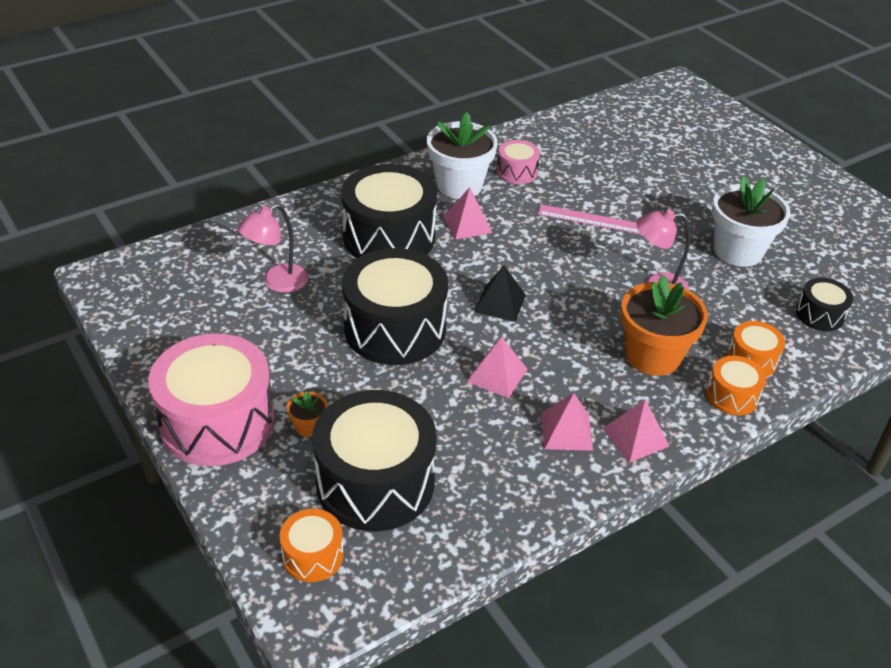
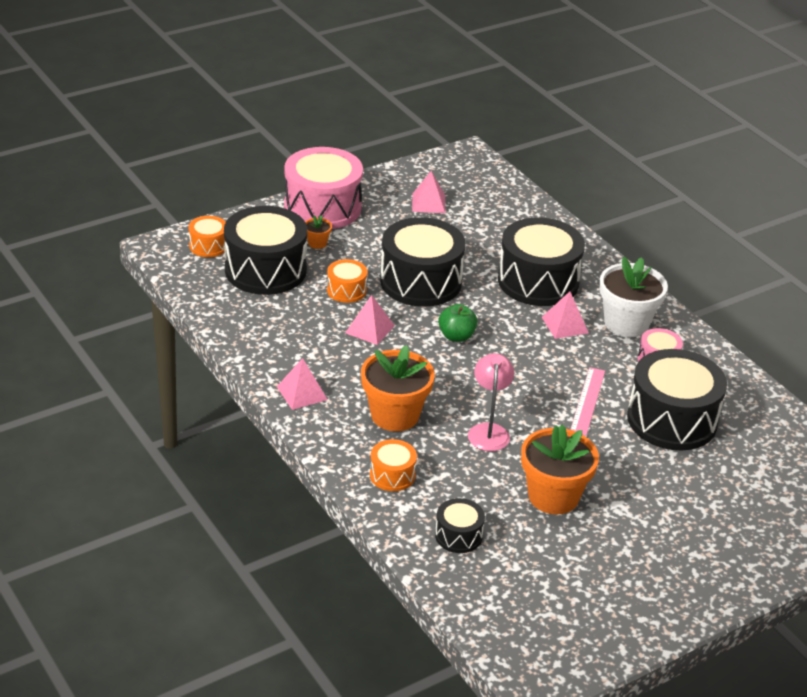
camera: 90 degrees right, 5 degrees down
pink lamp [238,204,309,293] -> none
black pyramid [474,266,526,322] -> green apple [438,304,478,342]
pink pyramid [542,393,593,451] -> pink pyramid moved to [412,171,445,213]
orange drum [706,356,766,415] -> orange drum moved to [327,259,367,303]
white flower pot [712,176,791,267] -> orange flower pot [521,425,599,514]
none -> black drum [627,349,727,450]

